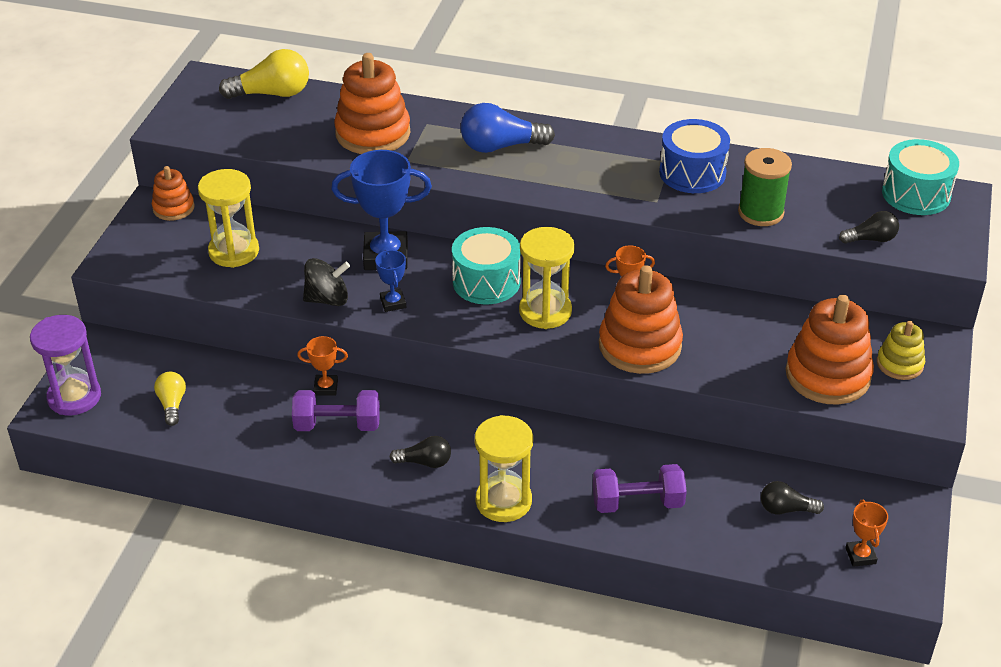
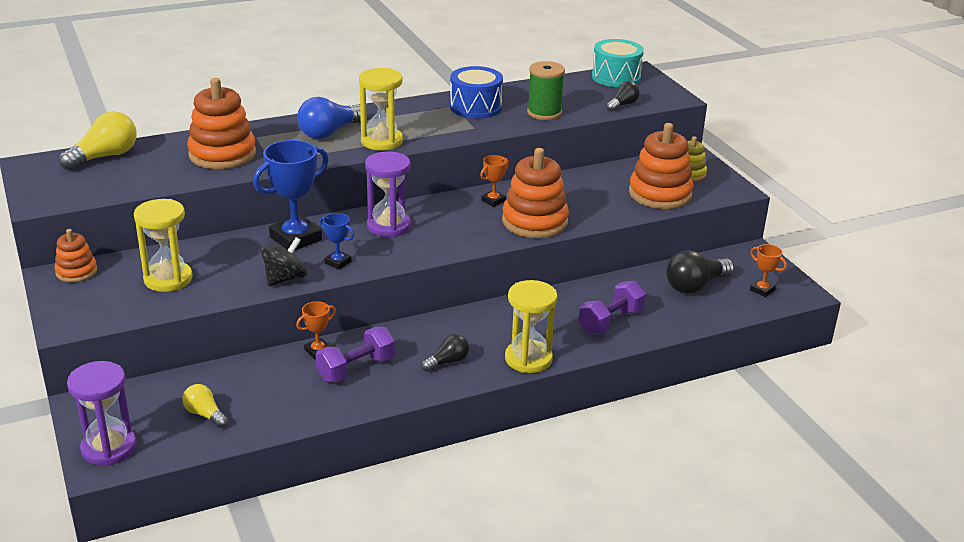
camera: 40 degrees left, 10 degrees down
turquoise drum [452,227,521,305] -> purple hourglass [365,151,411,237]
yellow hourglass [519,227,575,329] -> yellow hourglass moved to [359,68,403,151]
black light bulb [761,481,824,515] -> black light bulb [666,250,734,294], size x1.71

